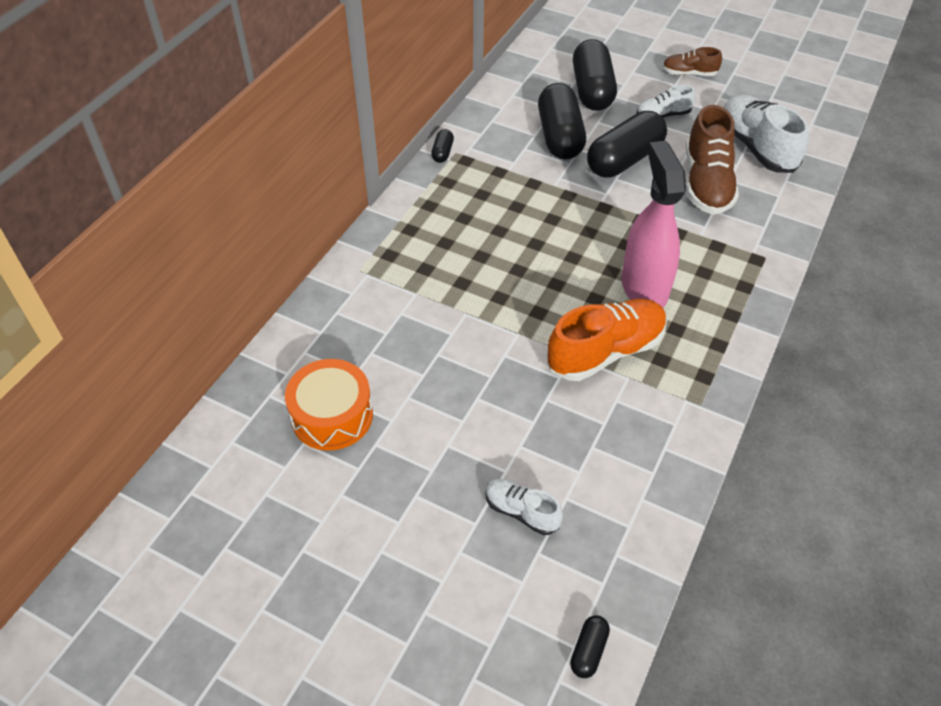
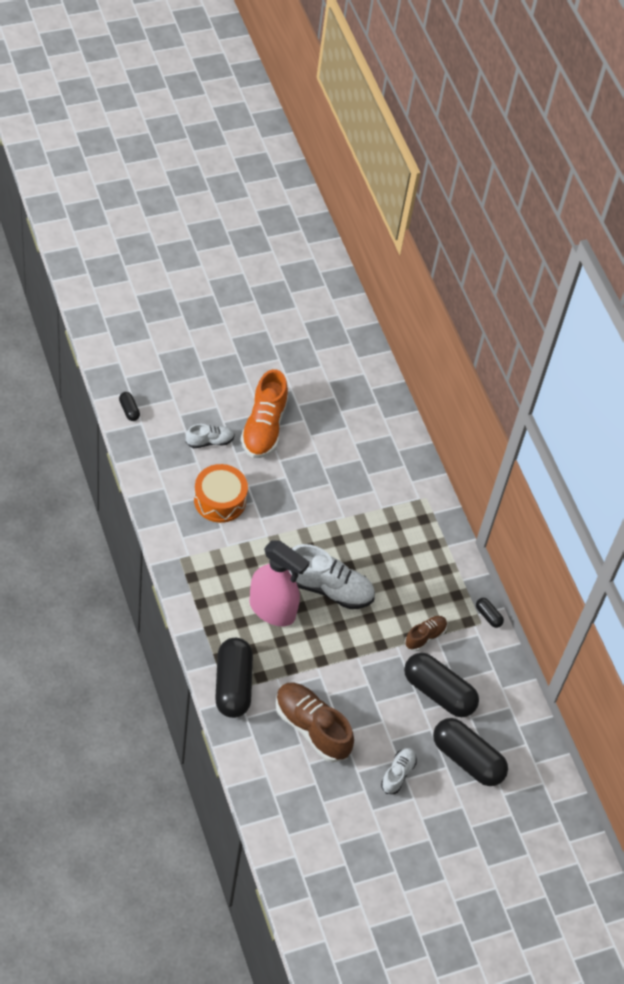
camera: 125 degrees right, 5 degrees up
orange drum [285,359,373,451] -> orange drum moved to [194,464,248,523]
orange shoe [547,299,667,381] -> orange shoe moved to [241,369,288,458]
black capsule [587,111,667,178] -> black capsule moved to [215,638,253,718]
brown shoe [662,47,722,76] -> brown shoe moved to [405,616,447,651]
white shoe [723,94,809,173] -> white shoe moved to [289,544,375,609]

